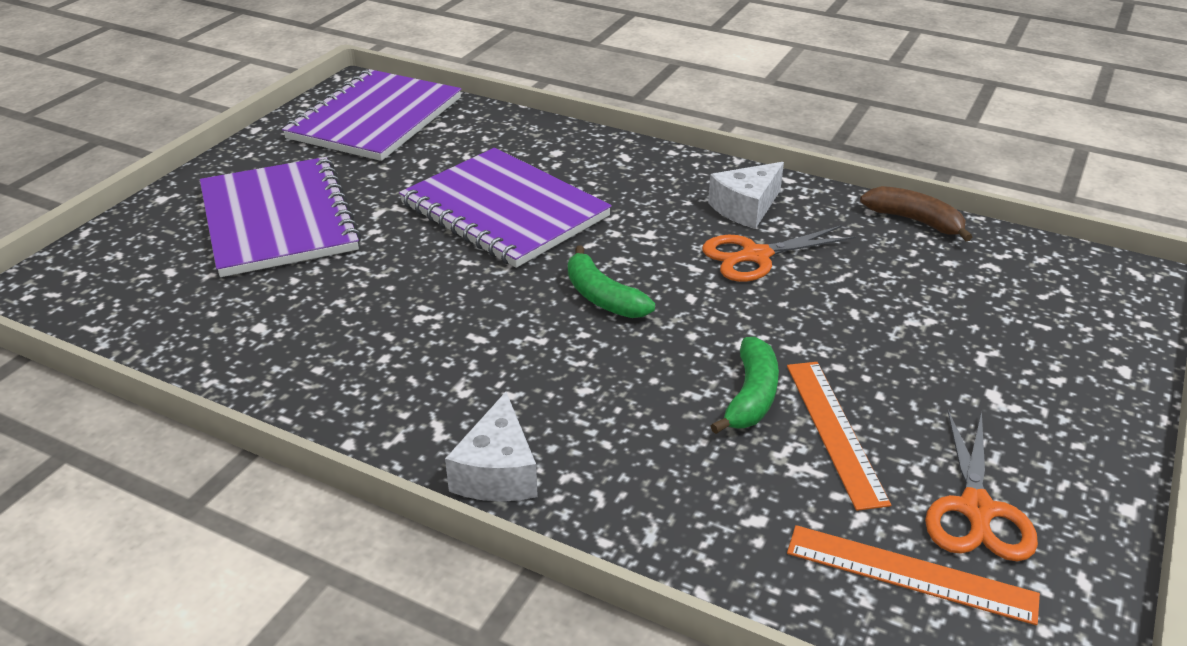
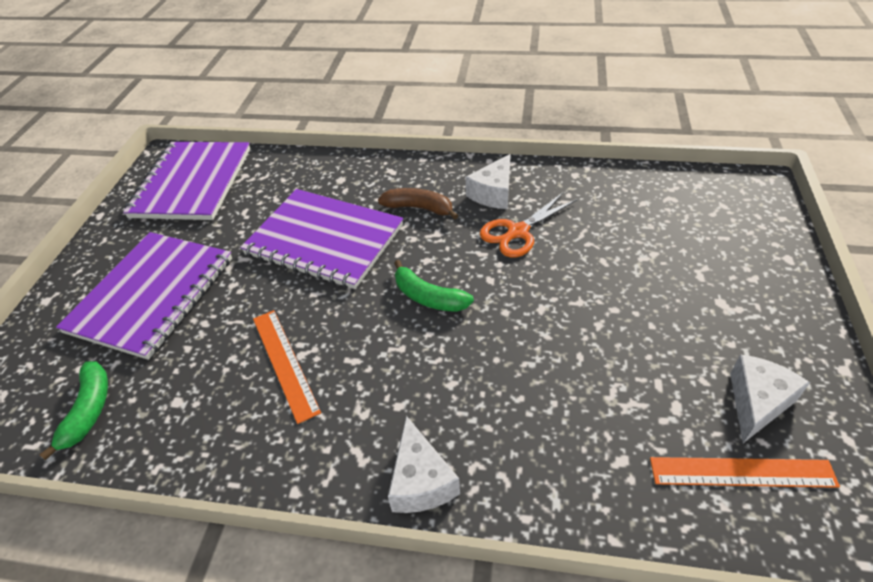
camera: 15 degrees left, 10 degrees up
purple notebook [200,157,361,277] -> purple notebook turned 60 degrees clockwise [56,232,232,360]
green banana [711,337,779,434] -> green banana moved to [39,361,108,460]
orange ruler [787,362,891,511] -> orange ruler moved to [253,310,321,424]
brown banana [860,186,972,241] -> brown banana moved to [378,188,458,220]
orange scissors [925,410,1038,561] -> white cheese [730,354,810,443]

